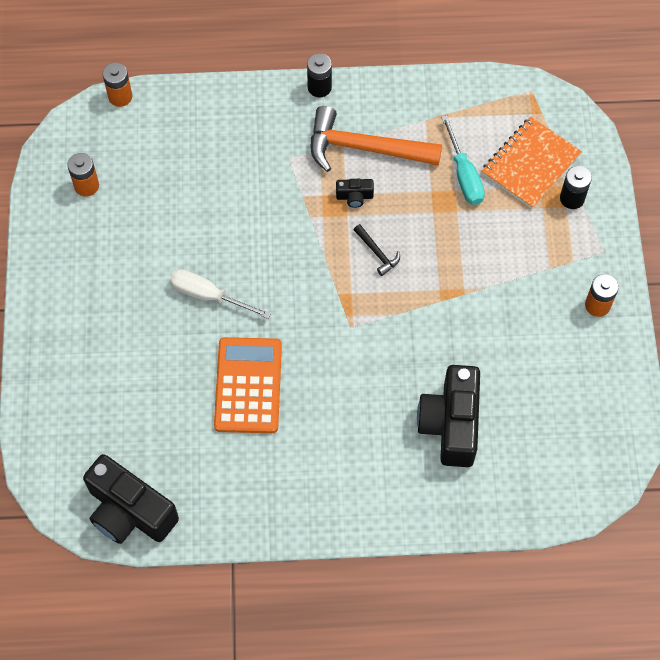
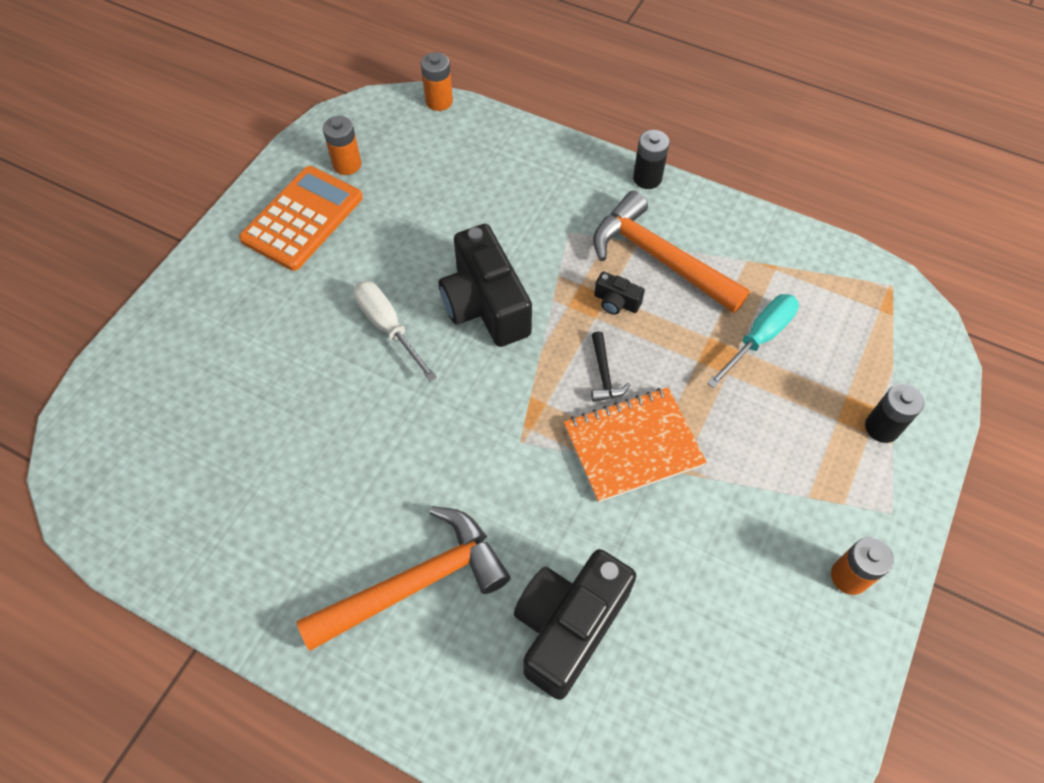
camera: 30 degrees right, 5 degrees down
black camera [83,454,179,544] -> black camera moved to [439,224,532,347]
orange calculator [214,337,282,433] -> orange calculator moved to [239,166,363,271]
turquoise screwdriver [441,115,485,205] -> turquoise screwdriver turned 150 degrees counterclockwise [707,294,799,388]
orange notebook [481,117,582,209] -> orange notebook moved to [564,387,707,503]
none -> orange hammer [296,506,510,651]

